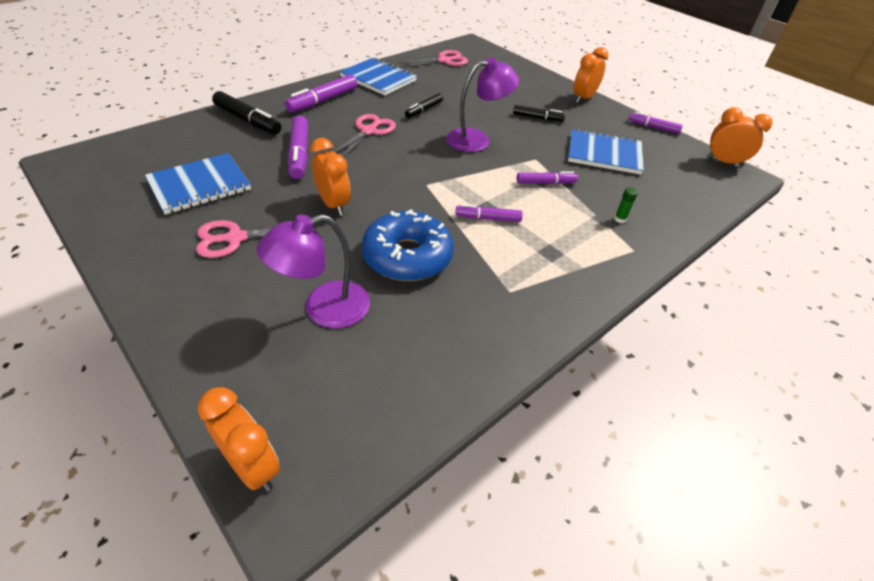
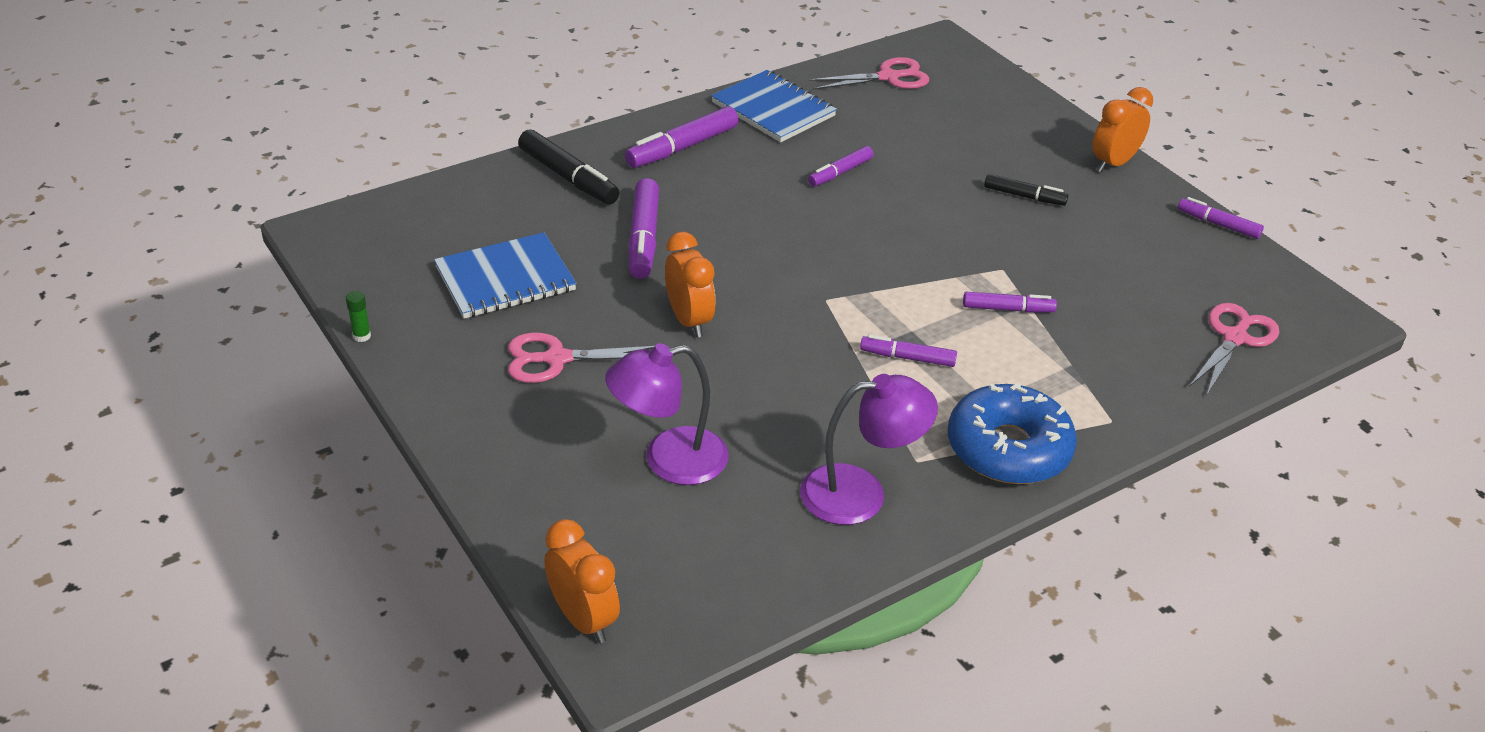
camera: 10 degrees right, 5 degrees down
pink scissors [334,114,396,157] -> pink scissors moved to [1189,303,1279,394]
blue donut [362,209,454,281] -> blue donut moved to [948,383,1077,484]
black marker [405,93,443,118] -> purple marker [808,146,873,187]
purple lamp [446,57,519,152] -> purple lamp moved to [800,374,938,525]
blue notebook [568,129,644,175] -> none
green glue stick [614,187,638,223] -> green glue stick moved to [346,291,371,342]
orange clock [706,107,773,167] -> none

